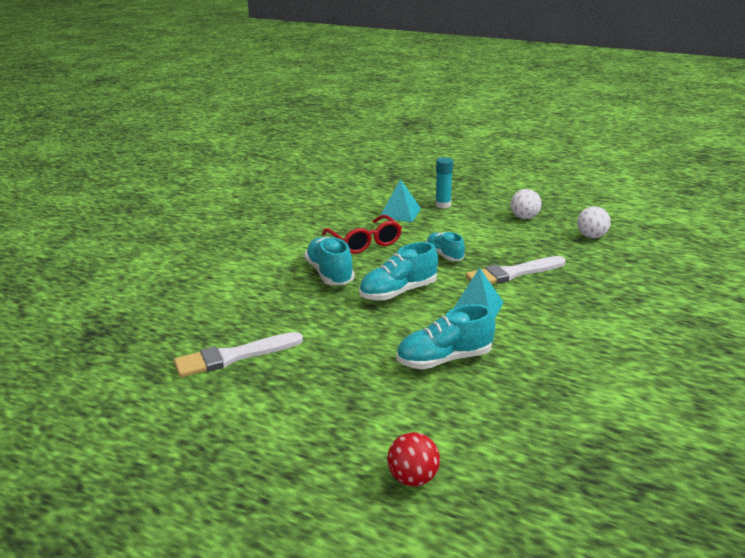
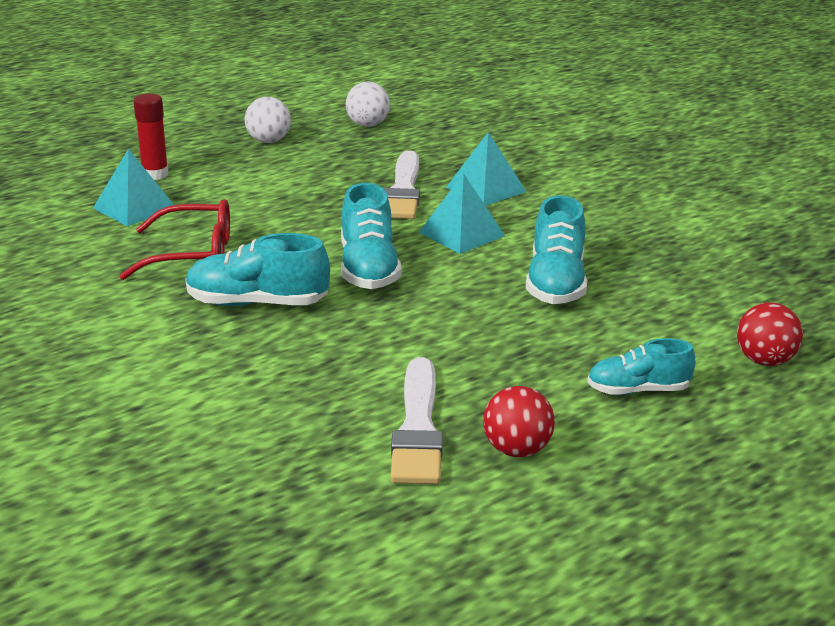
camera: 65 degrees left, 0 degrees up
turquoise shoe [426,232,465,261] -> turquoise shoe moved to [587,338,695,395]
turquoise glue stick [435,157,453,209] -> red glue stick [133,93,169,180]
none -> turquoise pyramid [446,132,527,206]
none -> red ball [483,386,555,457]

